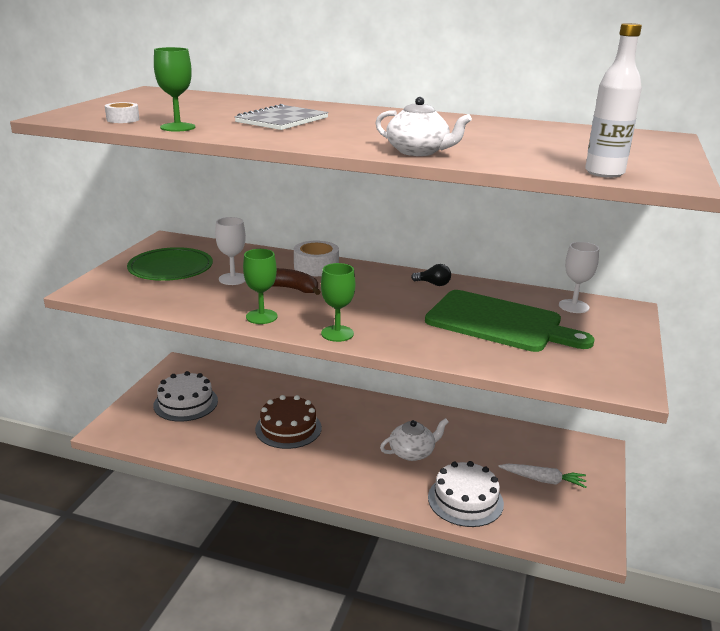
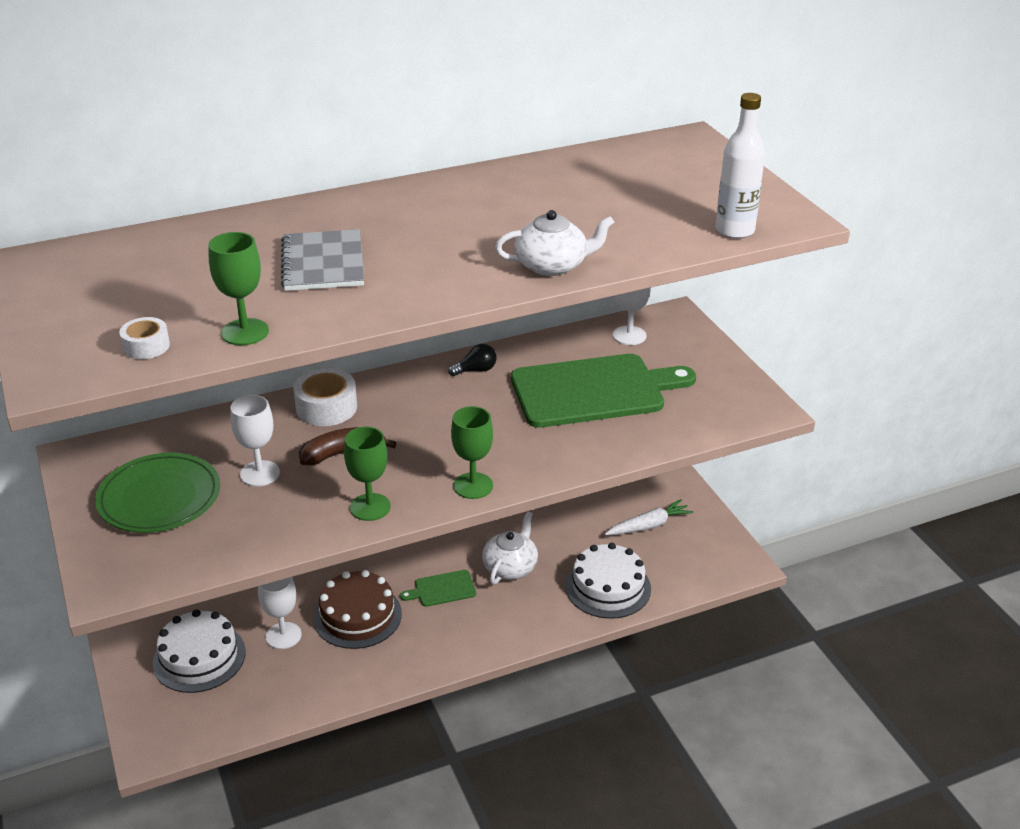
camera: 40 degrees left, 10 degrees up
none -> white goblet [258,577,302,649]
none -> green cutting board [400,570,476,607]

